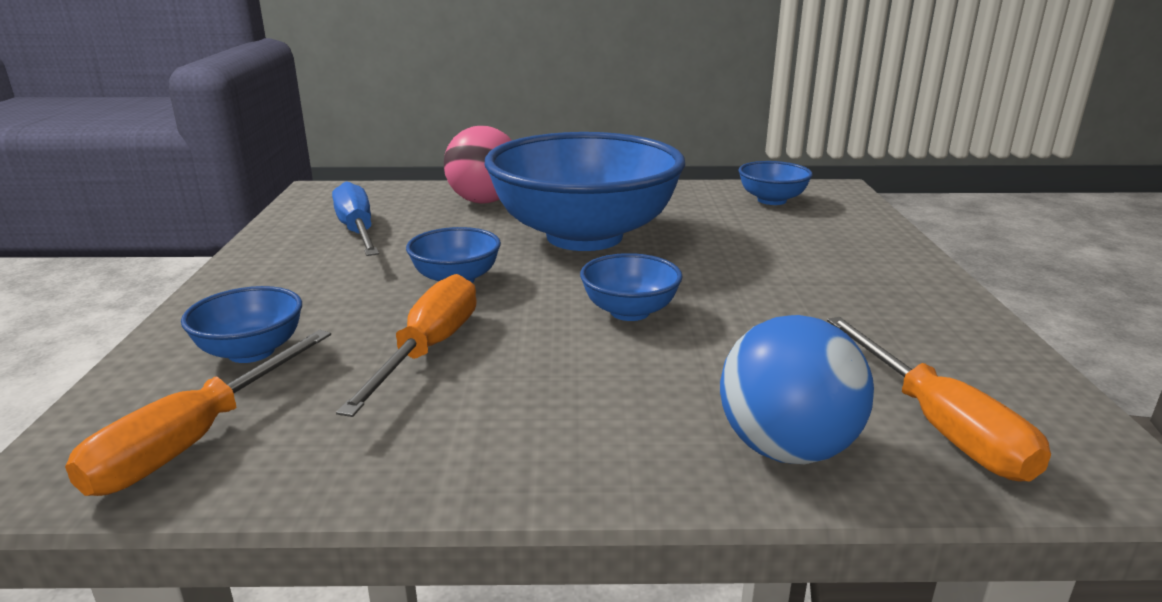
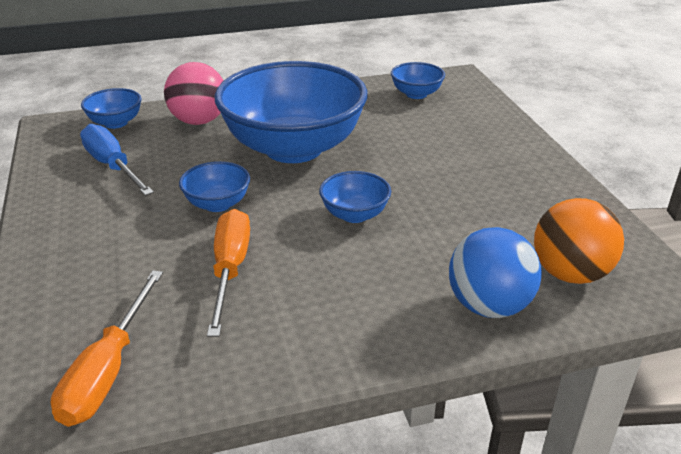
camera: 15 degrees left, 10 degrees up
blue bowl [181,286,302,363] -> blue bowl moved to [81,88,142,129]
orange screwdriver [827,317,1051,482] -> orange ball [534,198,624,284]

